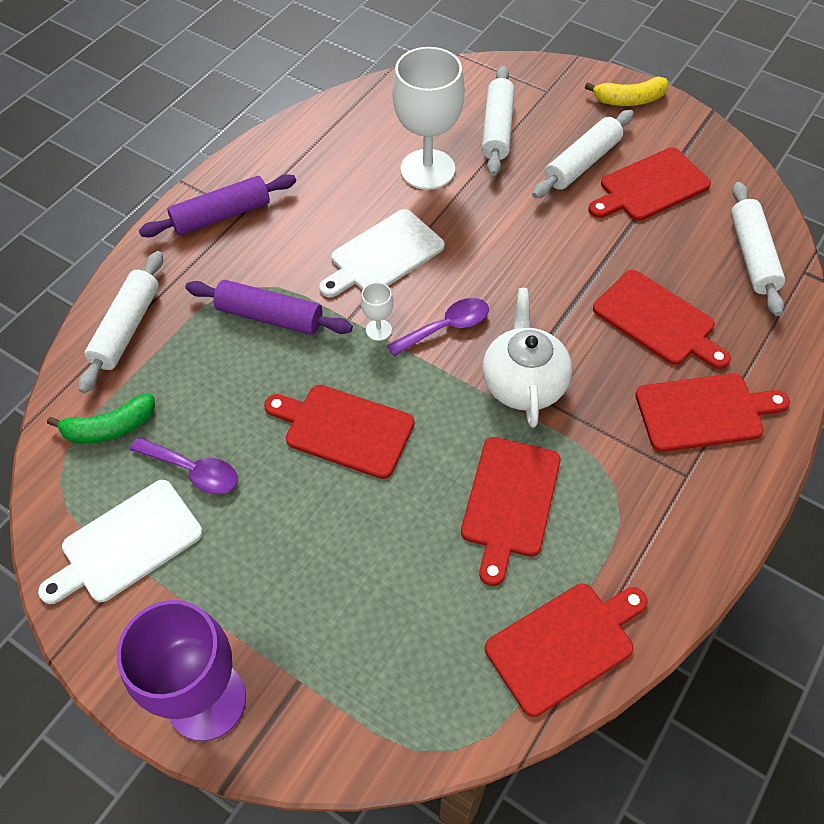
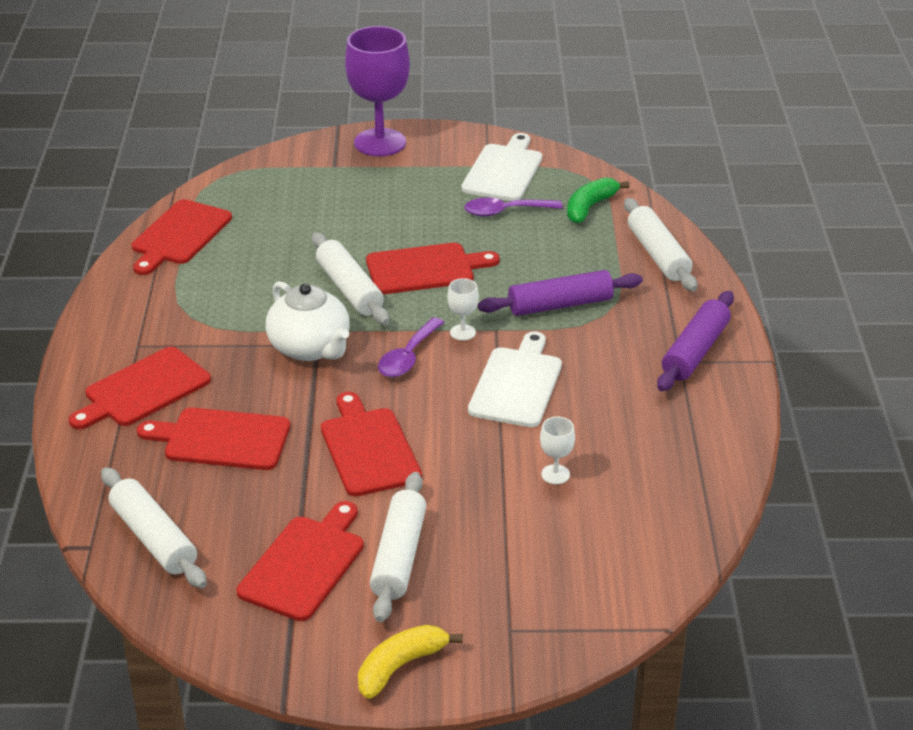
camera: 145 degrees right, 20 degrees down
white goblet [392,47,465,190] -> white goblet [540,417,575,484], size x0.42
red cutting board [461,437,560,586] -> red cutting board moved to [321,392,422,496]
white rolling pin [482,66,515,176] -> white rolling pin moved to [312,232,389,325]

